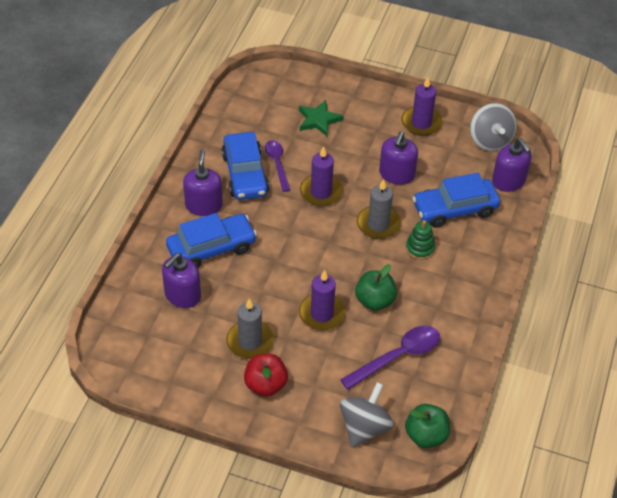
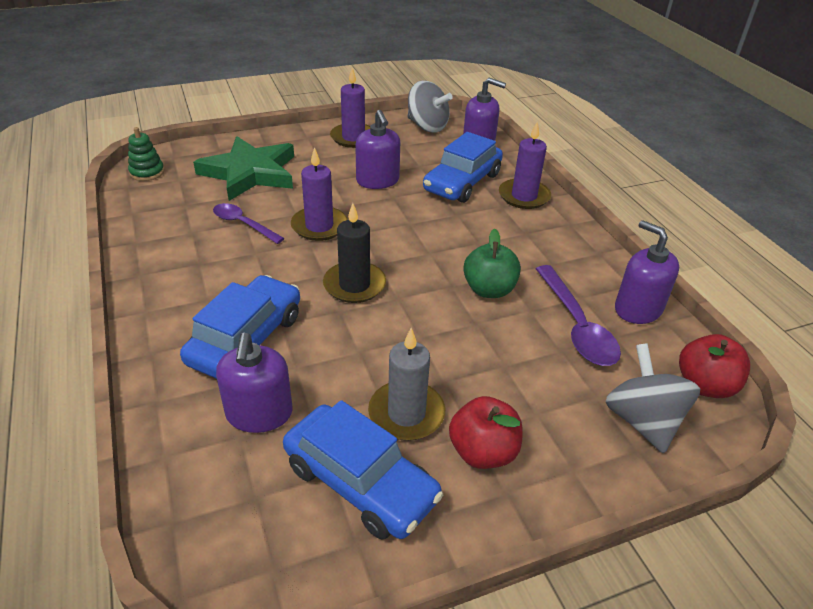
camera: 40 degrees left, 10 degrees down
purple soap dispenser [183,149,223,216] -> purple soap dispenser moved to [615,220,679,324]
blue car [222,132,269,200] -> blue car moved to [283,400,443,540]
green star [299,100,344,137] -> green star [193,136,294,201], size x1.76
purple candle [299,270,346,331] -> purple candle moved to [499,122,551,209]
purple spoon [340,326,440,390] -> purple spoon turned 150 degrees clockwise [536,265,621,366]
grey candle [357,179,401,239] -> none
green apple [405,404,450,448] -> red apple [679,334,750,398]
green stacking toy [406,220,435,260] -> green stacking toy moved to [128,127,164,181]
none -> black candle [323,203,386,303]

